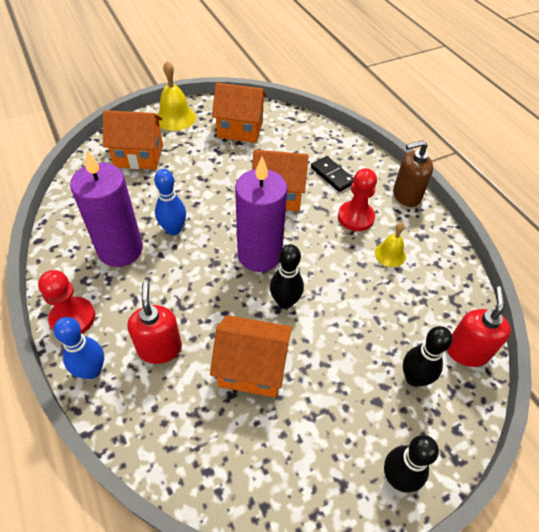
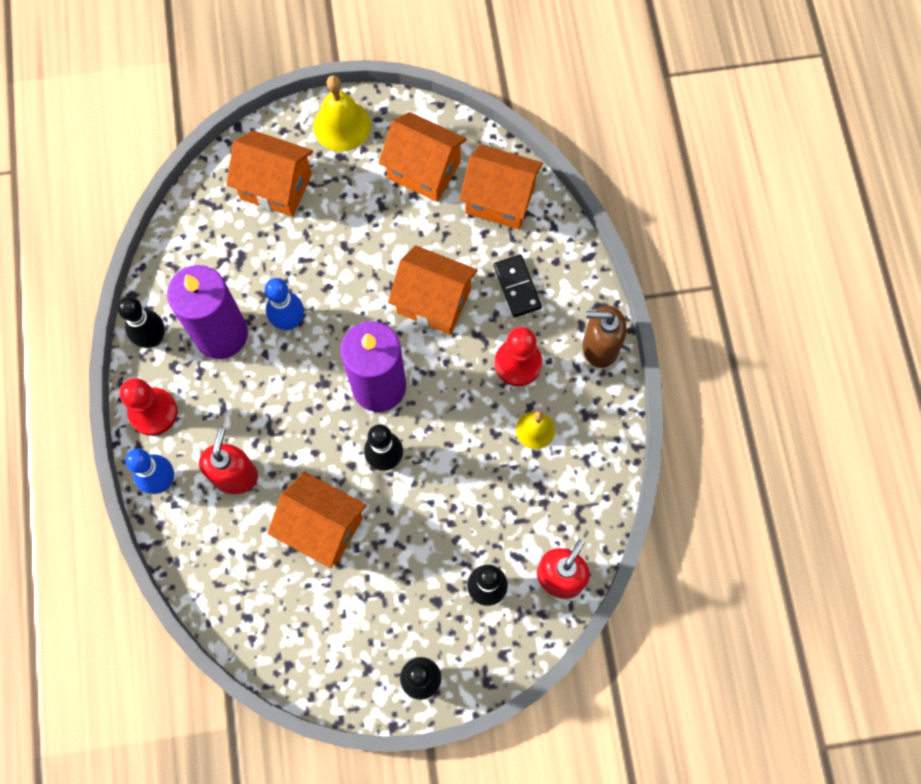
camera: 20 degrees right, 20 degrees up
none -> black bowling pin [117,297,165,348]
none -> orange house [460,144,543,230]

